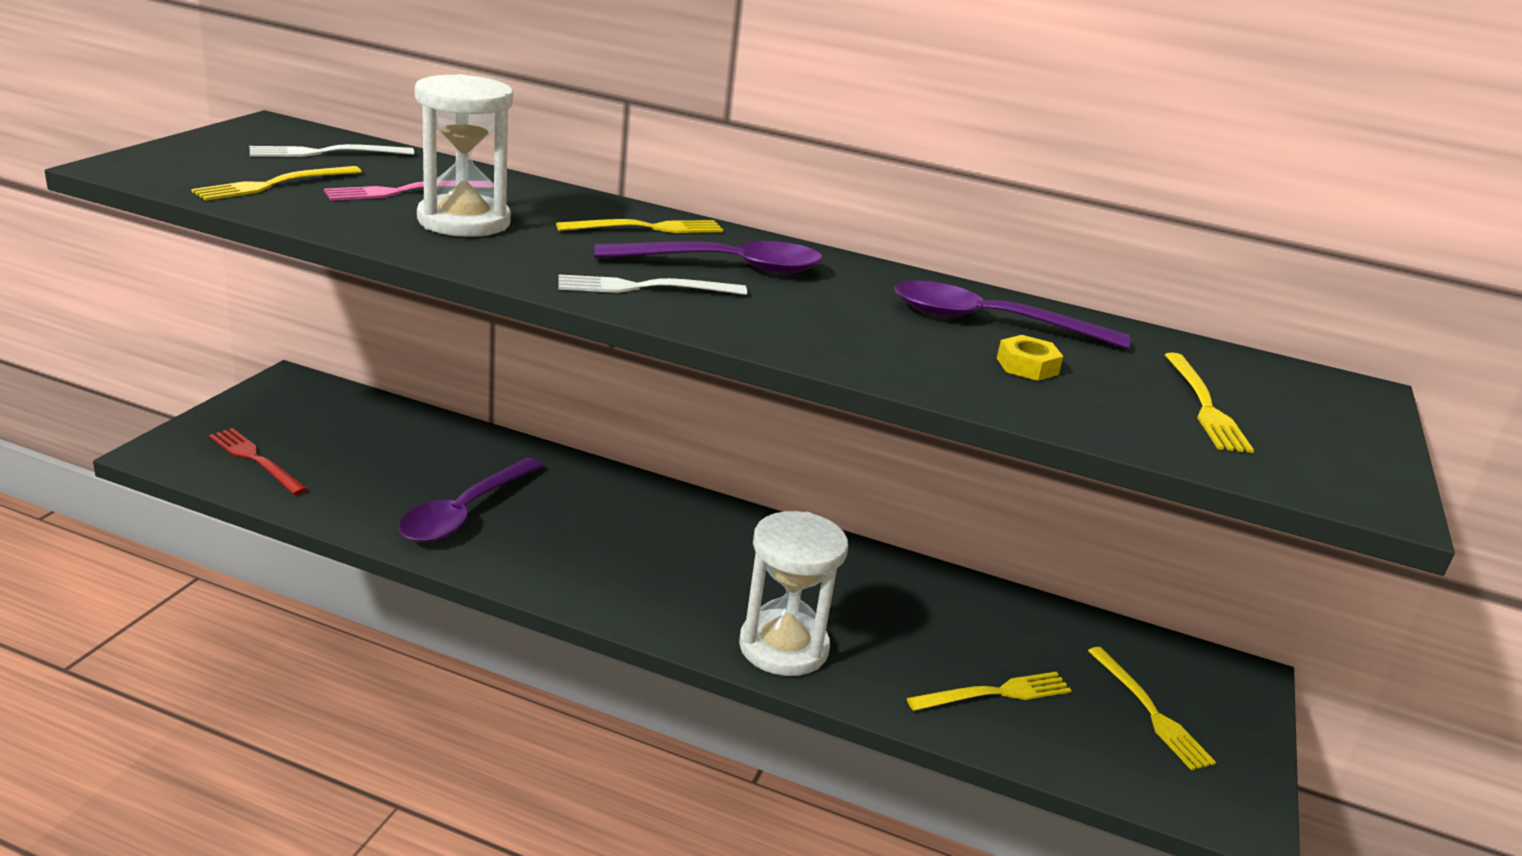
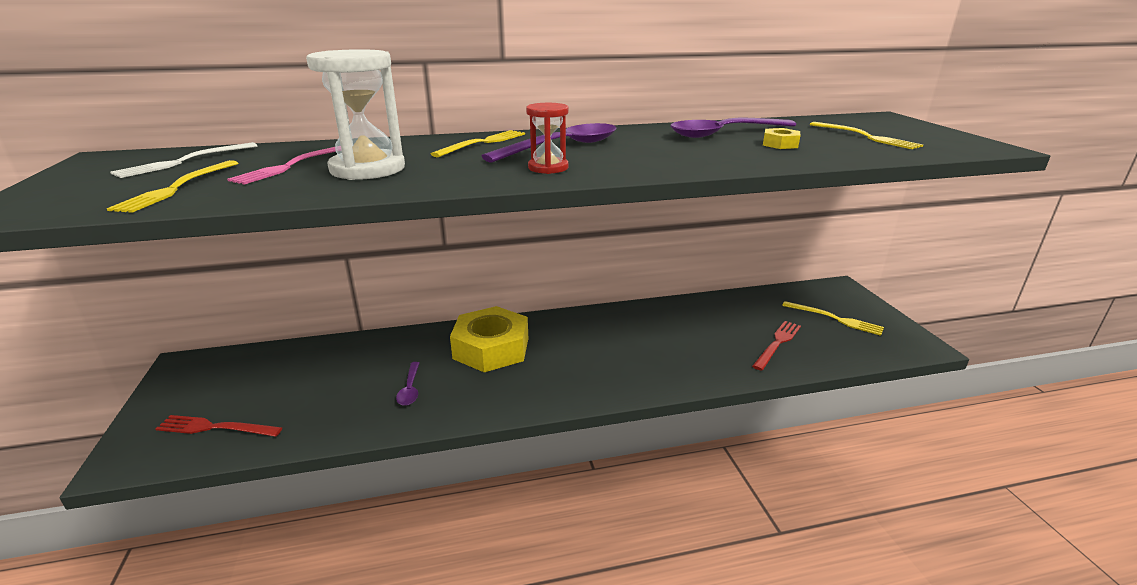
camera: 30 degrees left, 0 degrees up
purple spoon [398,457,543,542] -> purple spoon [396,362,419,406], size x0.51
white fork [559,275,747,295] -> red hourglass [526,103,569,174]
white hourglass [739,511,848,676] -> none
yellow fork [907,672,1072,711] -> red fork [752,321,801,371]
none -> yellow nut [450,306,529,372]

